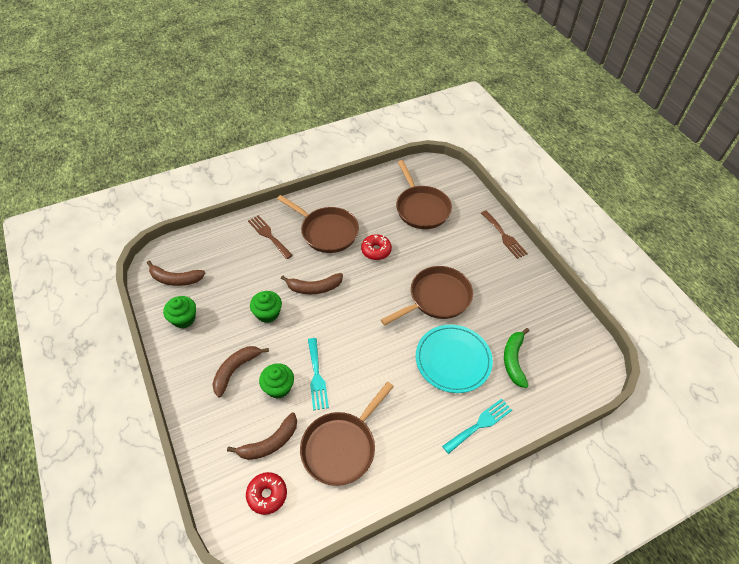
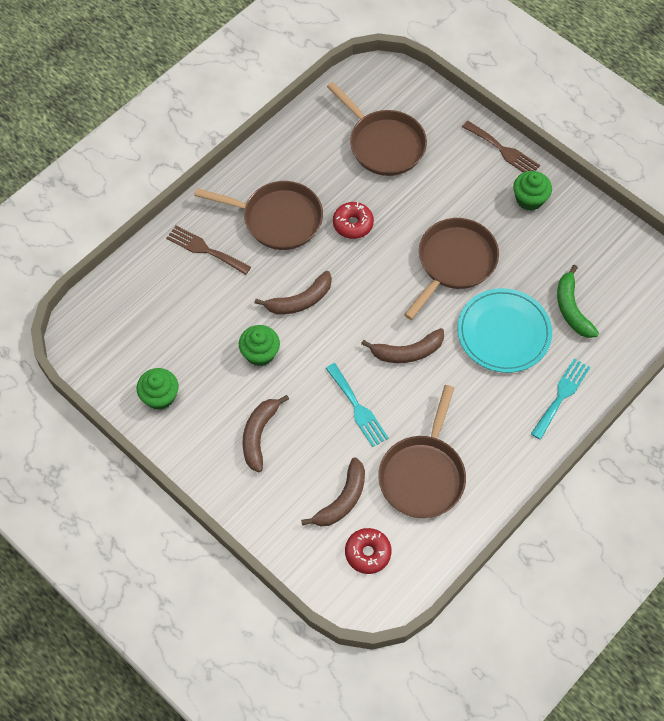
camera: 20 degrees left, 10 degrees up
brown banana [147,261,205,286] -> brown banana moved to [361,328,444,363]
green cupcake [259,363,294,398] -> green cupcake moved to [513,171,552,211]

